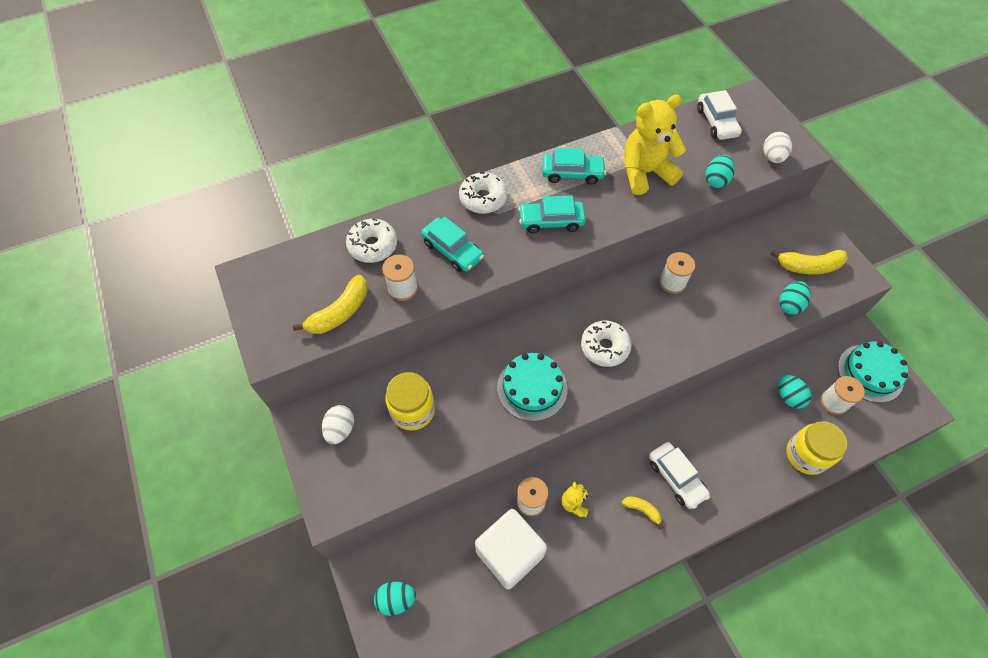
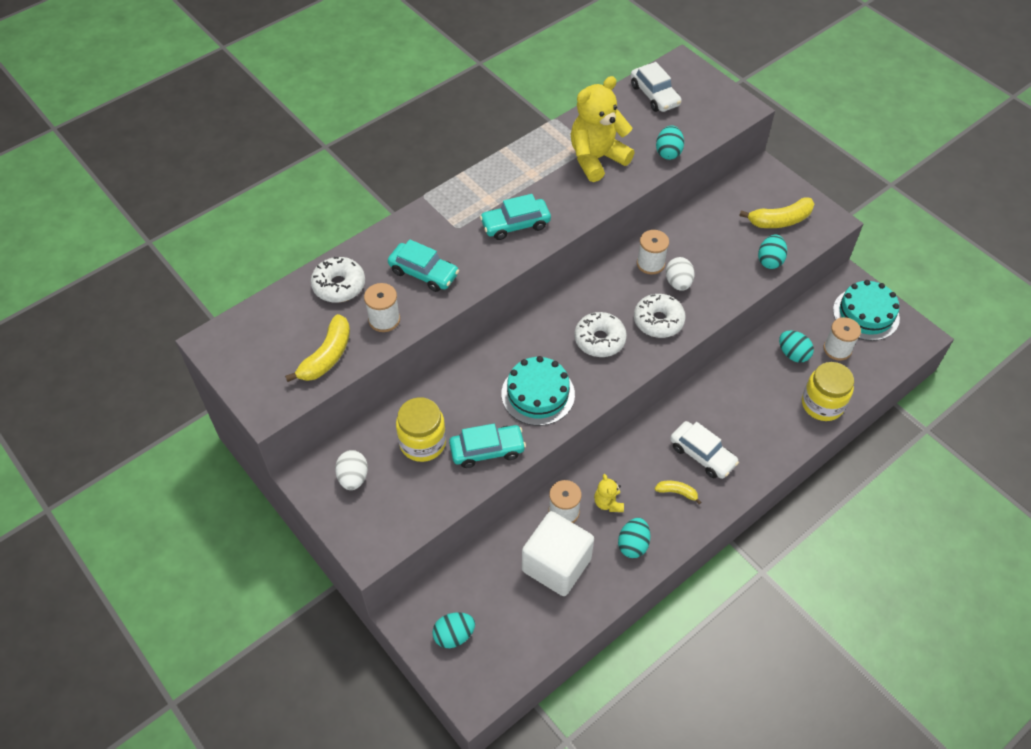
camera: 15 degrees left, 5 degrees down
white donut [459,172,508,214] -> white donut moved to [634,294,686,338]
turquoise car [542,148,606,185] -> turquoise car moved to [449,424,526,468]
white egg [763,132,792,163] -> white egg moved to [666,257,695,291]
none -> turquoise egg [618,518,651,558]

